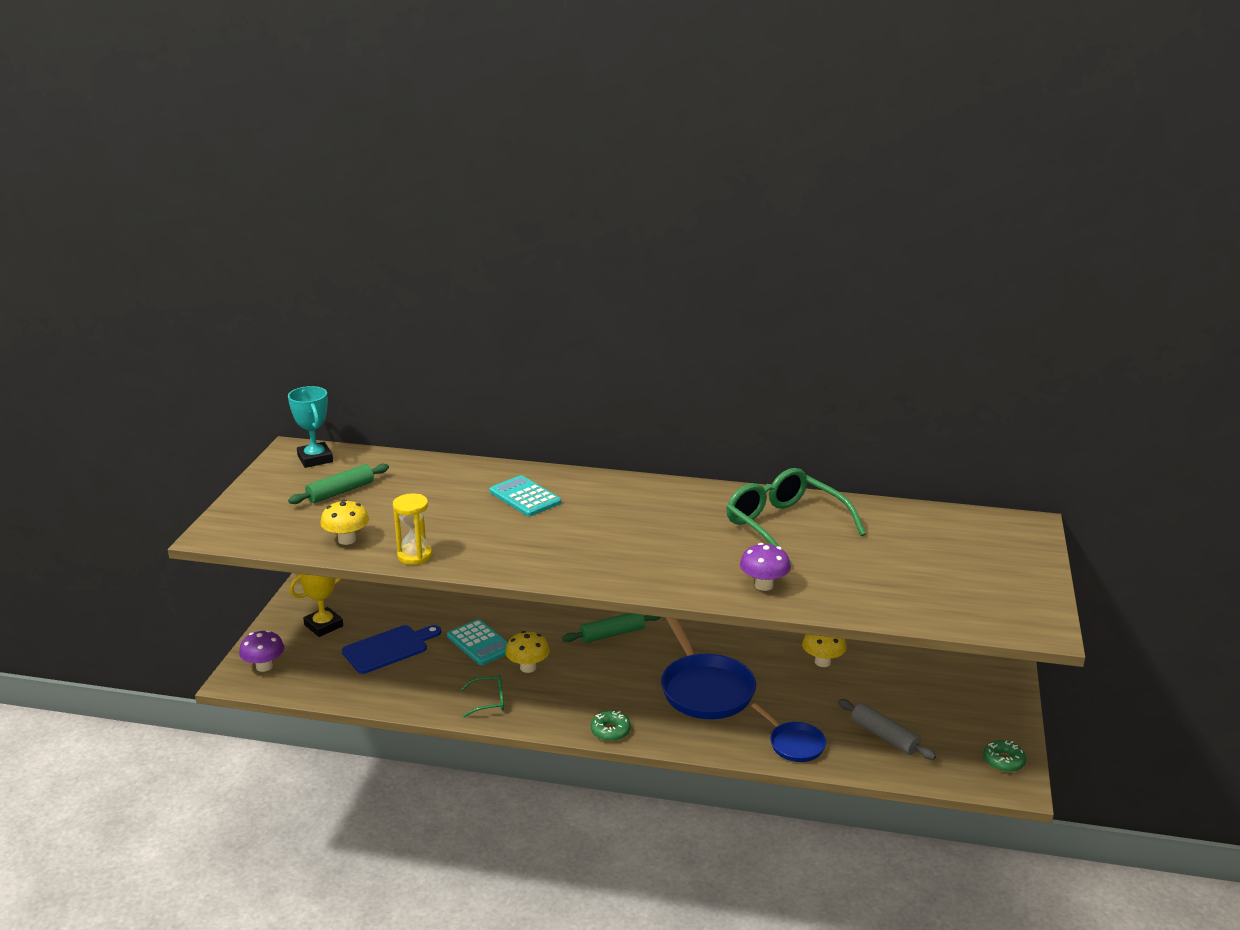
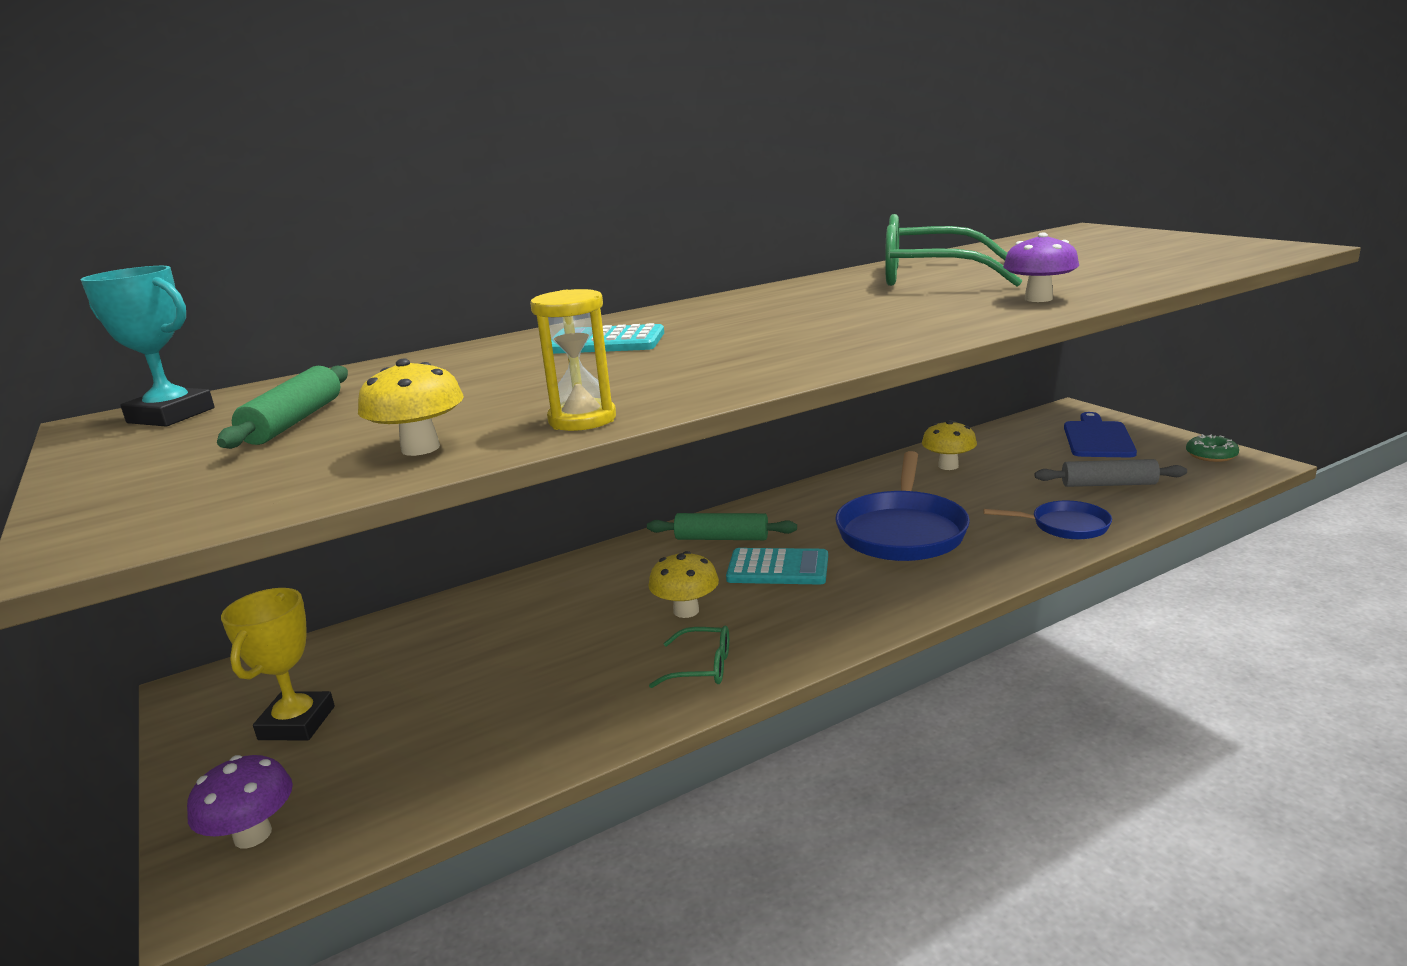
camera: 40 degrees left, 5 degrees down
blue cutting board [342,625,441,674] -> blue cutting board moved to [1064,412,1137,457]
turquoise calculator [447,619,508,665] -> turquoise calculator moved to [726,548,828,585]
green glasses [460,675,504,718] -> green glasses turned 60 degrees clockwise [649,626,729,688]
green rolling pin [562,613,660,643] -> green rolling pin turned 75 degrees clockwise [647,513,797,540]
green donut [591,711,631,741] -> none
blue pan [661,618,756,719] -> blue pan turned 75 degrees clockwise [835,451,970,561]

